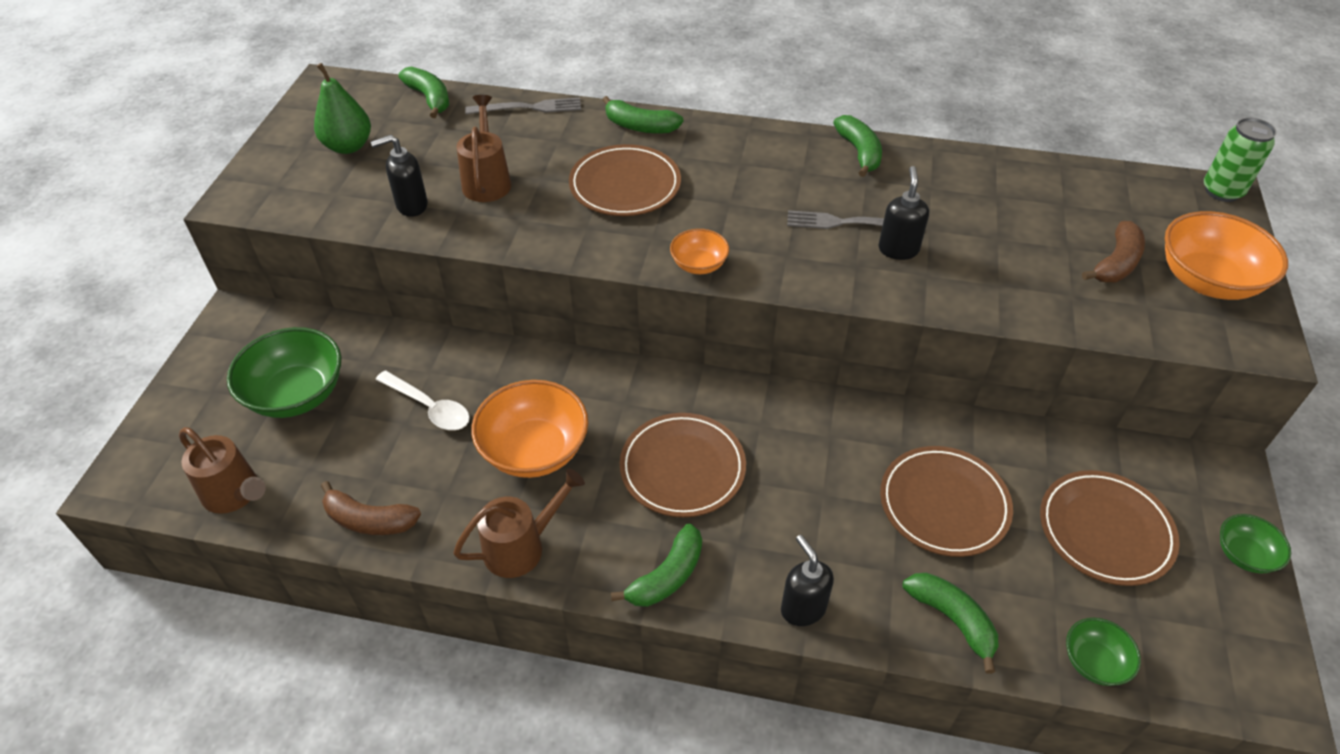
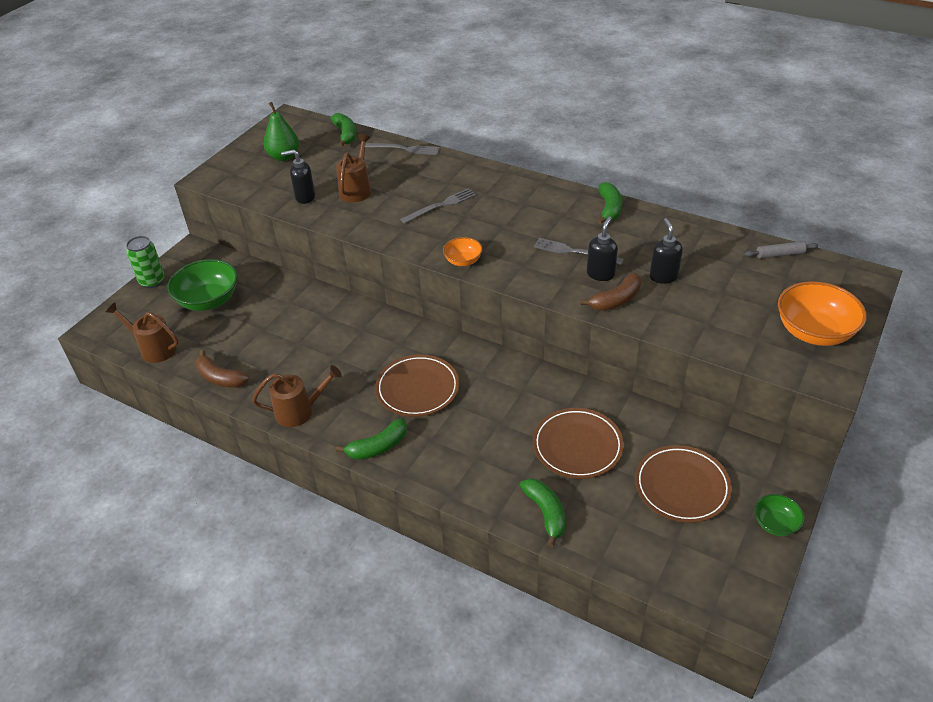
camera: 20 degrees right, 5 degrees down
brown watering can [179,427,266,514] -> brown watering can turned 150 degrees clockwise [106,302,179,363]
white spoon [375,371,470,430] -> none
orange bowl [471,380,588,478] -> none
brown plate [569,144,681,216] -> grey fork [400,188,477,224]
green banana [602,96,683,134] -> none
black soap dispenser [781,535,834,626] -> black soap dispenser moved to [650,218,683,284]
green bowl [1066,618,1141,686] -> none
brown banana [1082,221,1145,282] -> brown banana moved to [580,273,641,311]
green can [1204,117,1276,202] -> green can moved to [126,236,165,288]
none -> grey rolling pin [744,241,818,259]

